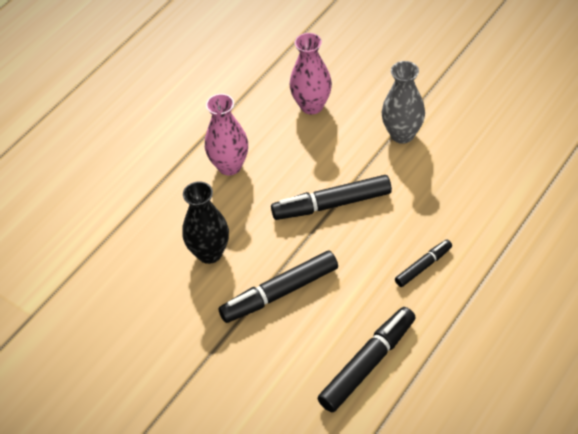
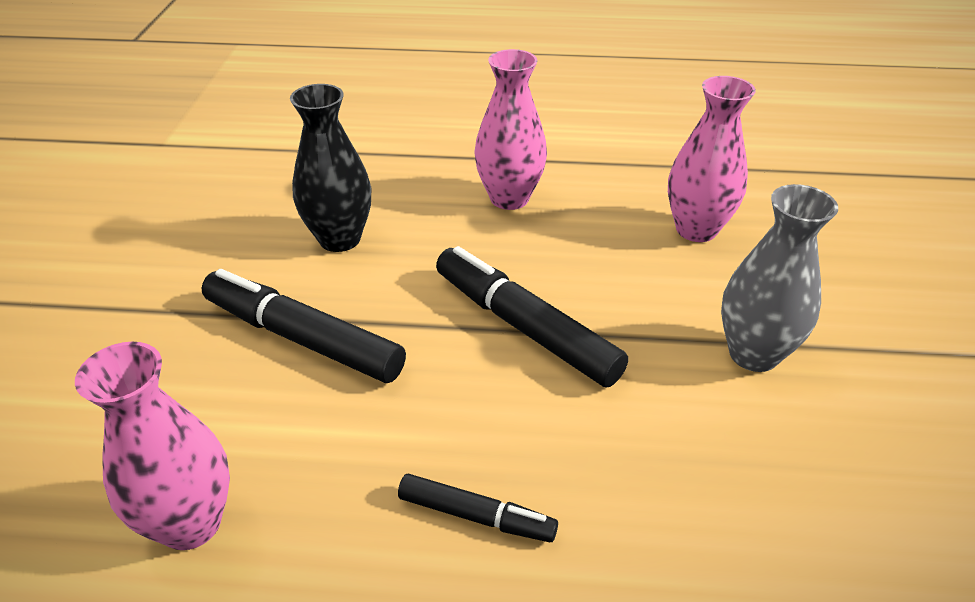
camera: 55 degrees right, 10 degrees down
black marker [318,307,416,412] -> pink vase [75,342,230,550]

